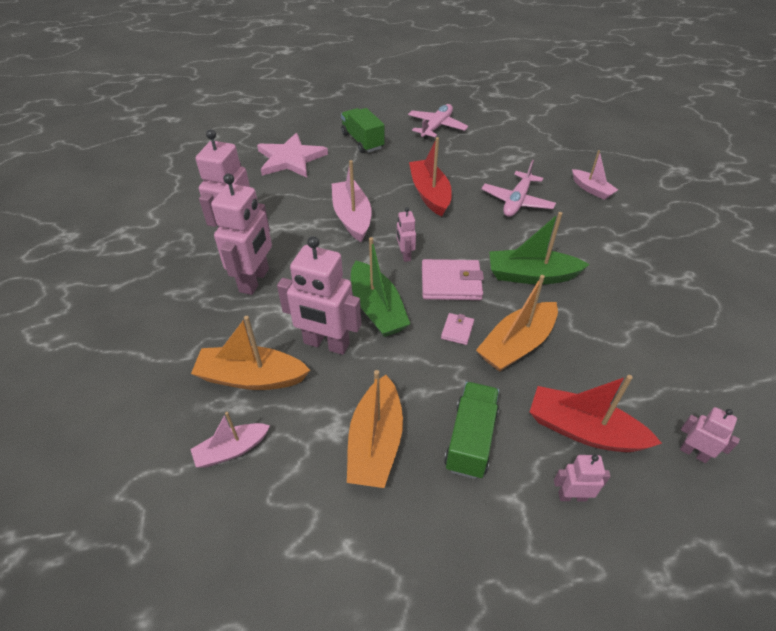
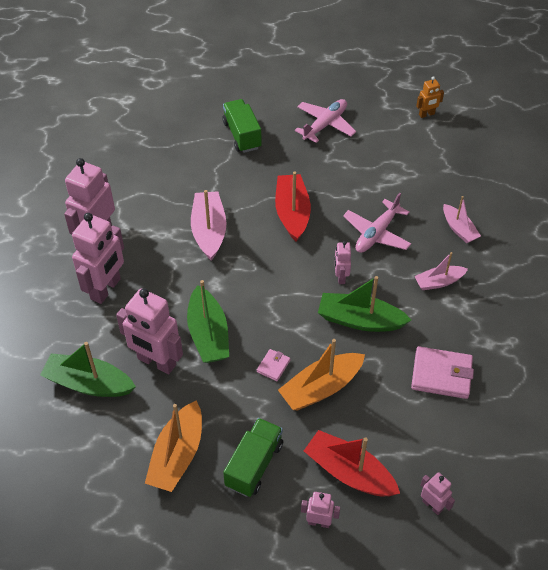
camera: 10 degrees right, 5 degrees up
pink boat [190,412,270,468] -> pink boat moved to [414,252,468,290]
orange boat [191,316,310,390] -> green boat [40,342,136,397]
pink star [257,133,328,178] -> none
pink robot [397,207,416,262] -> pink robot moved to [334,241,351,284]
pink wallet [422,259,484,300] -> pink wallet moved to [411,346,474,399]
none -> orange robot [416,76,444,118]

